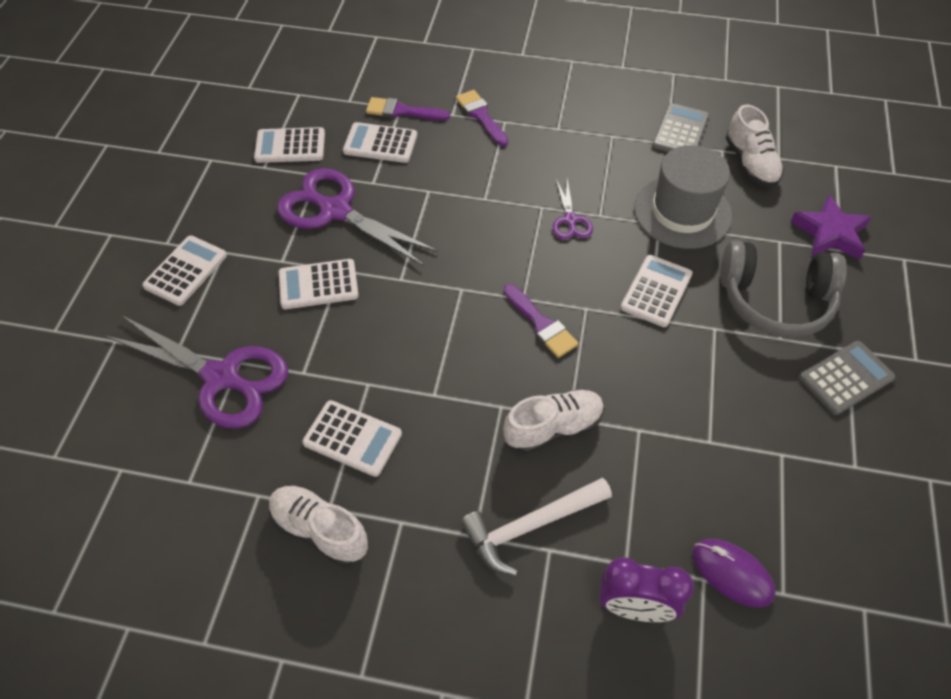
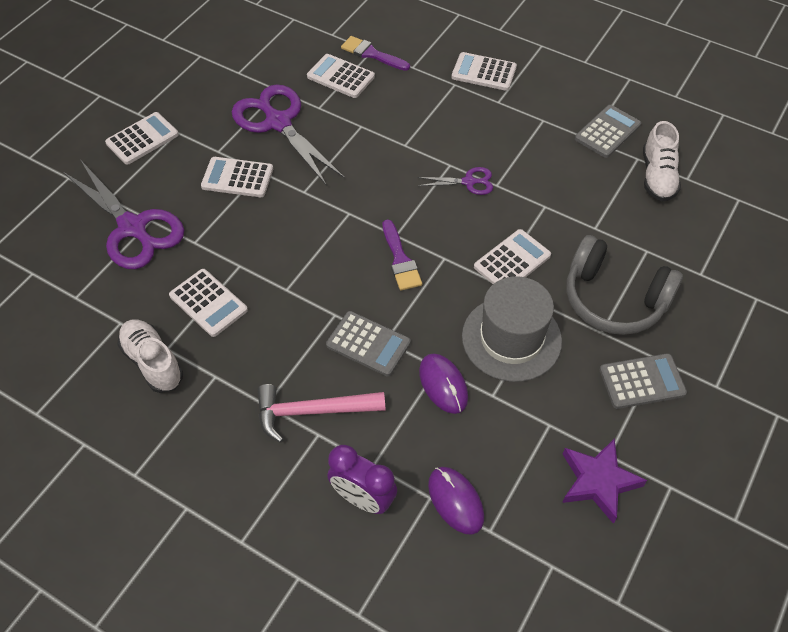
camera: 20 degrees right, 0 degrees up
white calculator [254,127,325,163] -> white calculator moved to [452,52,517,91]
purple brush [456,90,508,146] -> none
white hammer [461,478,612,576] -> pink hammer [258,384,386,443]
white shoe [503,390,604,454] -> grey calculator [326,311,411,376]
purple scissors [553,179,593,240] -> purple scissors turned 105 degrees counterclockwise [417,167,493,195]
grey hat [634,145,732,249] -> grey hat moved to [462,276,562,382]
purple star [790,195,872,259] -> purple star moved to [562,438,647,524]
none -> purple mouse [419,354,468,414]

